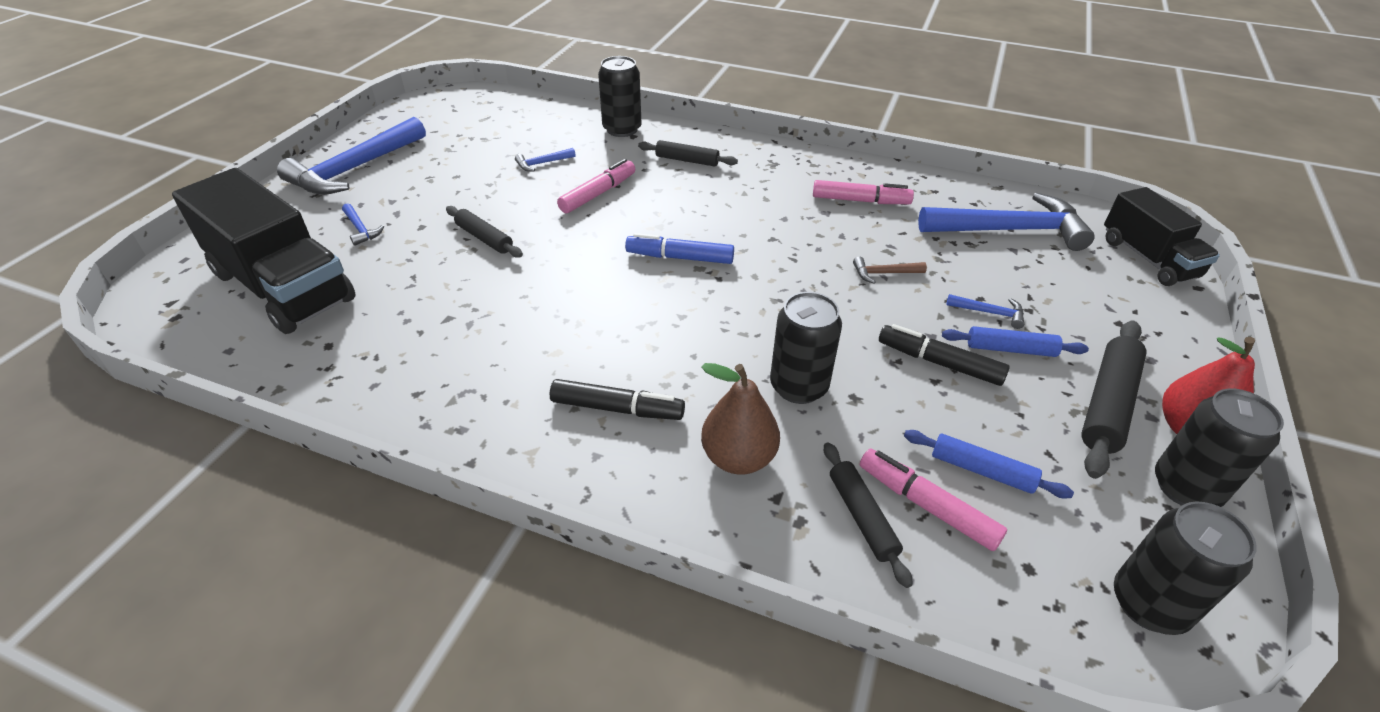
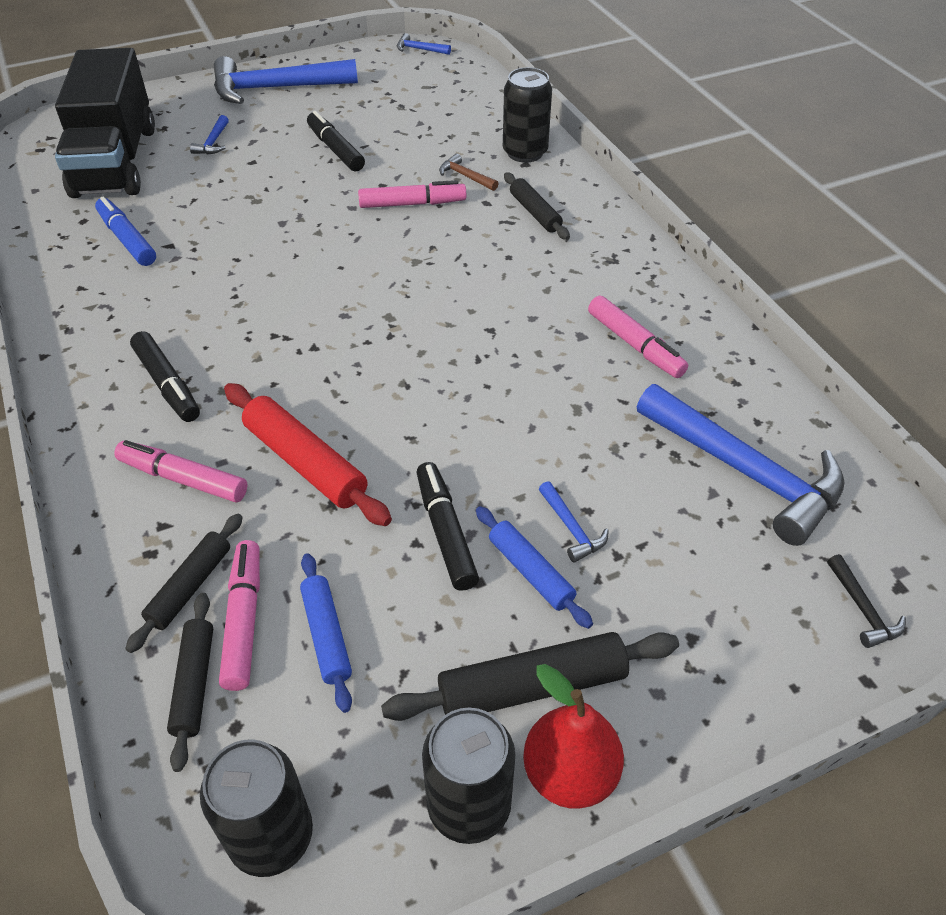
camera: 45 degrees right, 5 degrees up
black rolling pin [446,206,523,258] -> black rolling pin moved to [167,593,213,772]
blue hammer [515,148,576,172] -> blue hammer moved to [397,33,451,55]
blue marker [625,233,734,264] -> blue marker moved to [95,197,156,266]
brown pear [701,363,780,475] -> pink marker [114,440,248,502]
black can [770,292,842,404] -> red rolling pin [224,383,392,526]
brown hammer [853,257,927,283] -> brown hammer moved to [439,153,499,191]
black truck [1104,187,1220,286] -> black hammer [827,554,906,648]
none -> black marker [307,111,365,171]

